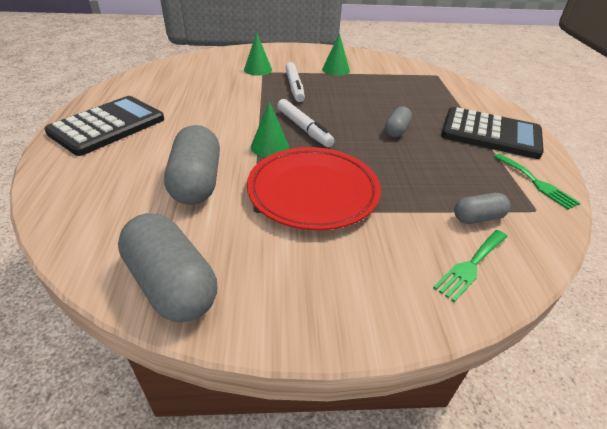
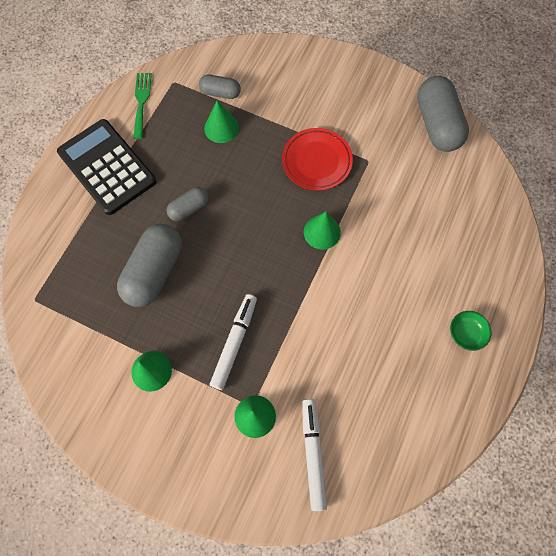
camera: 150 degrees left, 30 degrees up
black calculator [44,96,164,156] -> green bowl [450,311,491,351]
grey capsule [164,125,220,205] -> grey capsule moved to [117,224,182,307]
red plate [247,147,381,230] -> red plate [282,128,353,191], size x0.67
white marker [277,99,334,147] -> white marker moved to [302,399,327,511]
green fork [433,230,508,302] -> none
none -> green cone [204,101,239,143]

